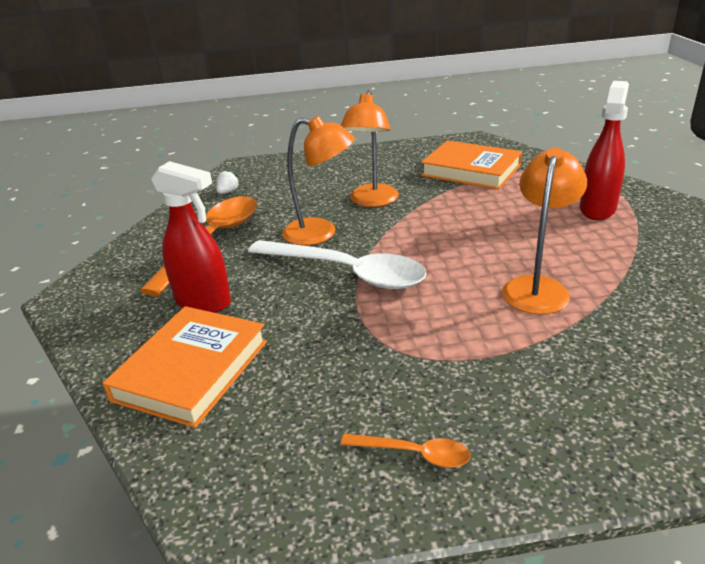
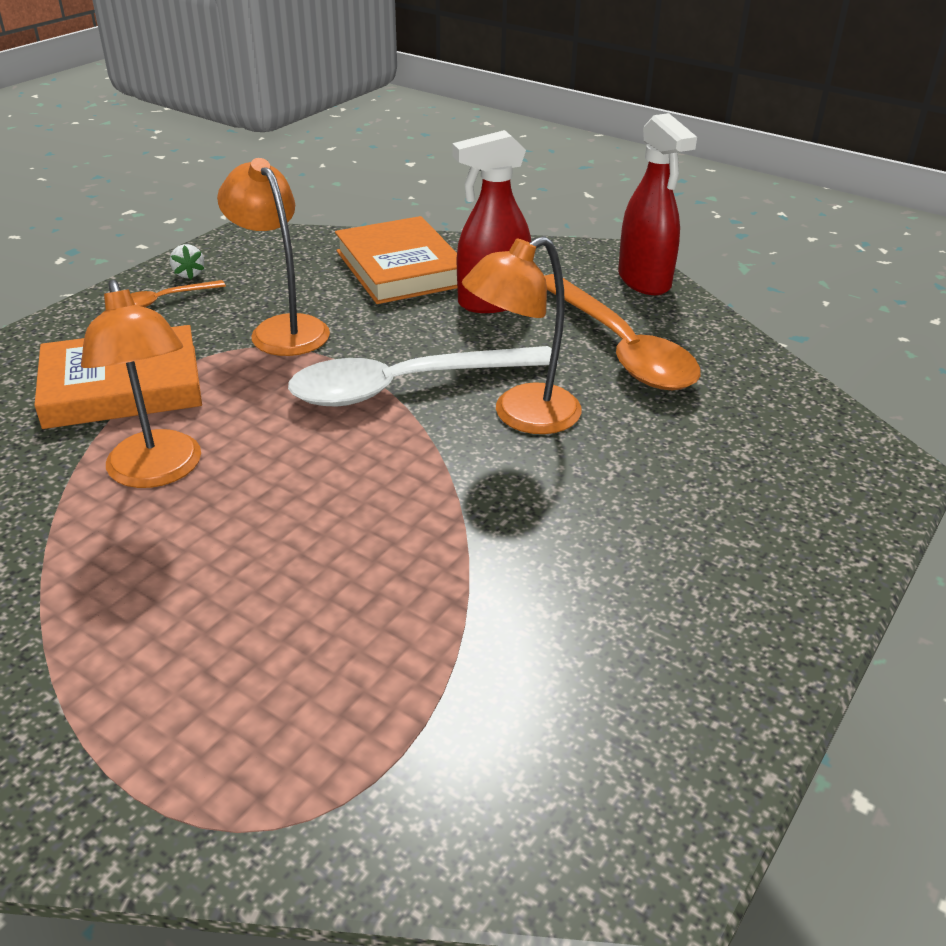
camera: 130 degrees right, 5 degrees up
white strawberry [216,170,240,194] -> white strawberry moved to [170,244,205,279]
orange lamp [341,90,399,207] -> orange lamp moved to [217,158,330,356]
orange book [421,140,522,190] -> orange book moved to [34,325,202,429]
red spray bottle [580,81,629,220] -> red spray bottle moved to [618,113,697,295]

